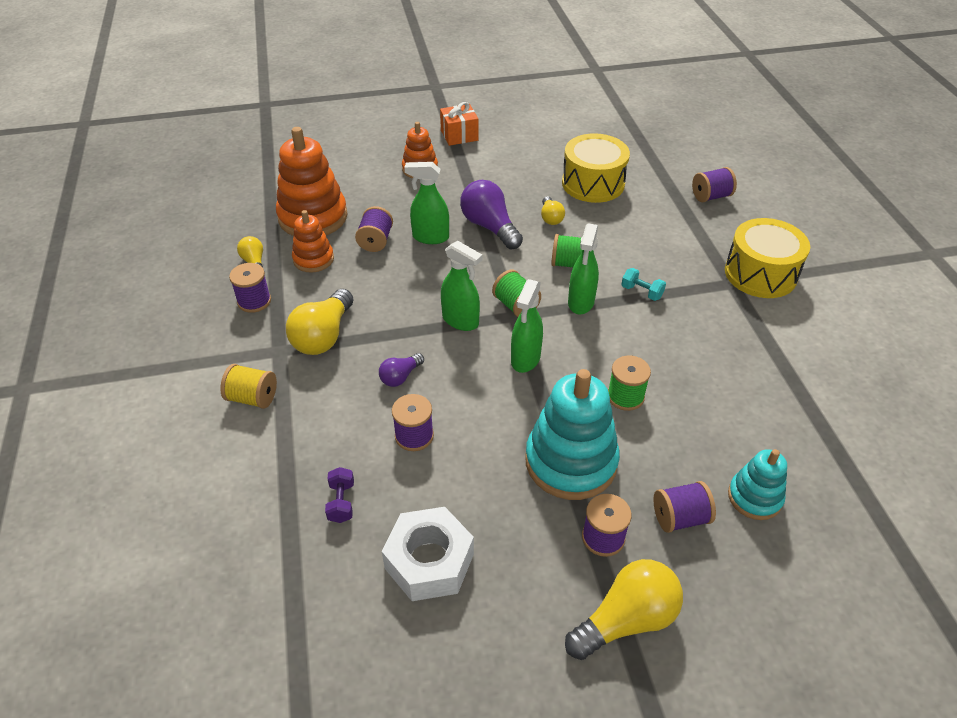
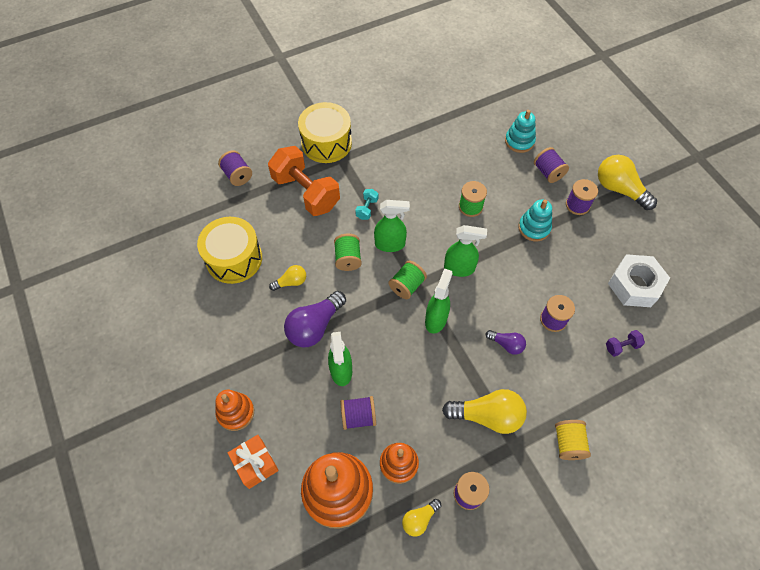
camera: 105 degrees left, 15 degrees up
orange gift [440,102,478,146] -> orange gift moved to [228,435,279,489]
turquoise stacking toy [525,369,620,500] -> turquoise stacking toy [518,200,552,241], size x0.56
none -> orange dumbbell [268,146,340,216]

